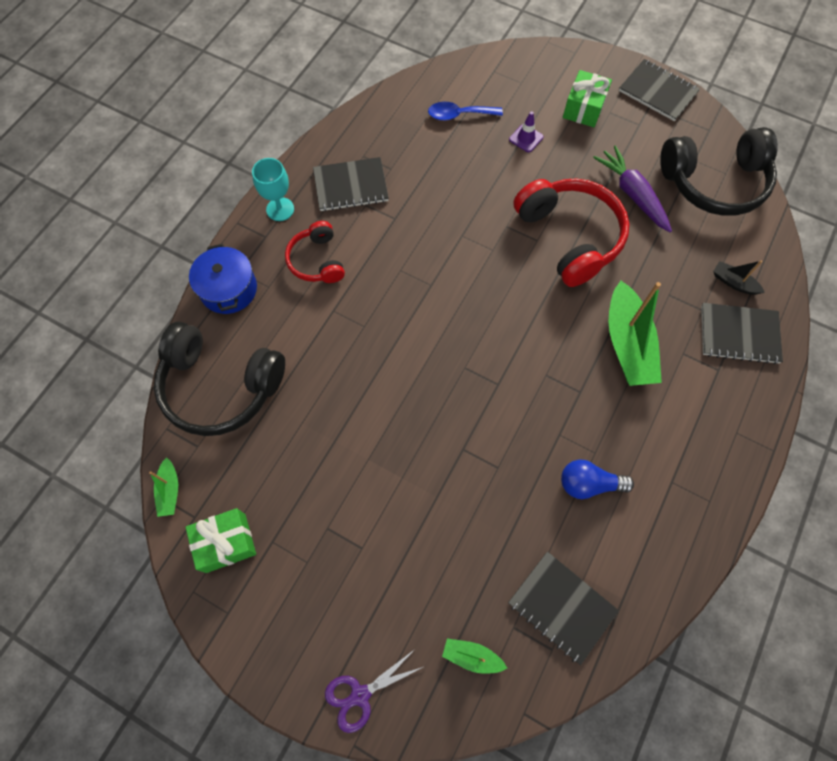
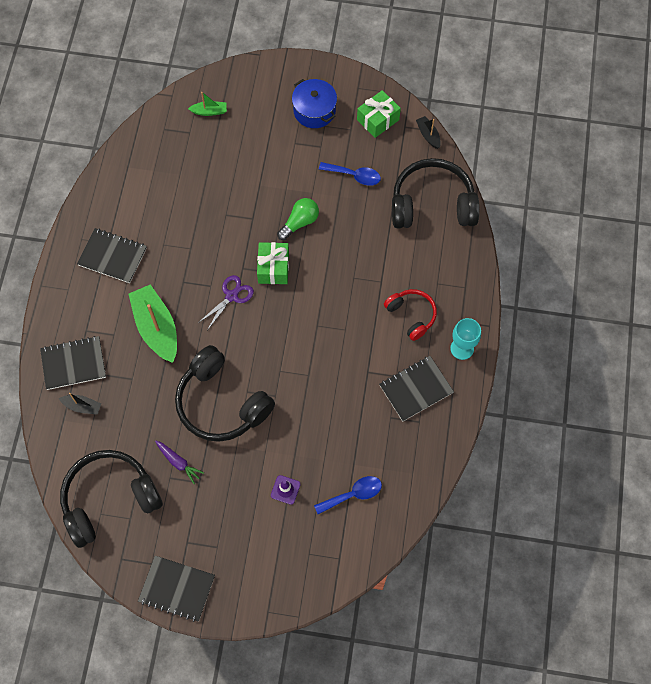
camera: 160 degrees right, 0 degrees up
green boat [149,457,178,517] -> black boat [416,116,441,149]
blue pot [189,243,257,314] -> blue pot moved to [292,79,337,128]
purple scissors [325,649,423,733] -> purple scissors moved to [198,275,254,330]
black notebook [508,551,619,665] -> black notebook moved to [77,228,147,283]
red headphones [513,178,629,287] -> black headphones [175,345,275,442]
blue light bulb [561,459,634,499] -> none
green gift [563,70,612,127] -> green gift moved to [257,242,289,284]
purple carrot [593,145,672,232] -> purple carrot [155,441,204,484], size x0.61
none -> green light bulb [277,198,319,240]
none -> blue spoon [319,162,381,186]

